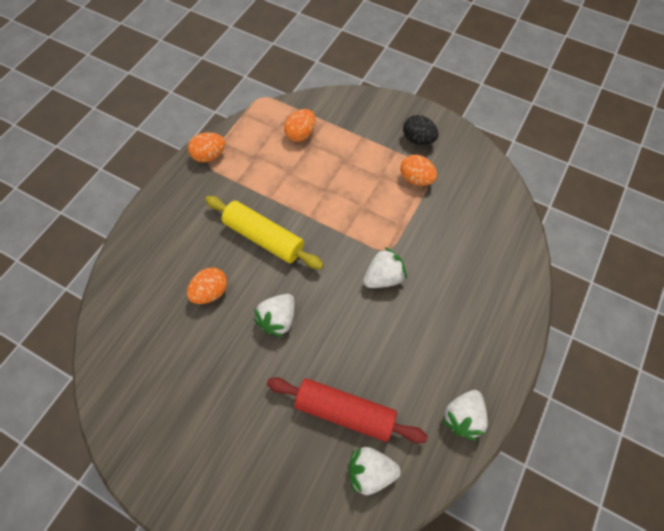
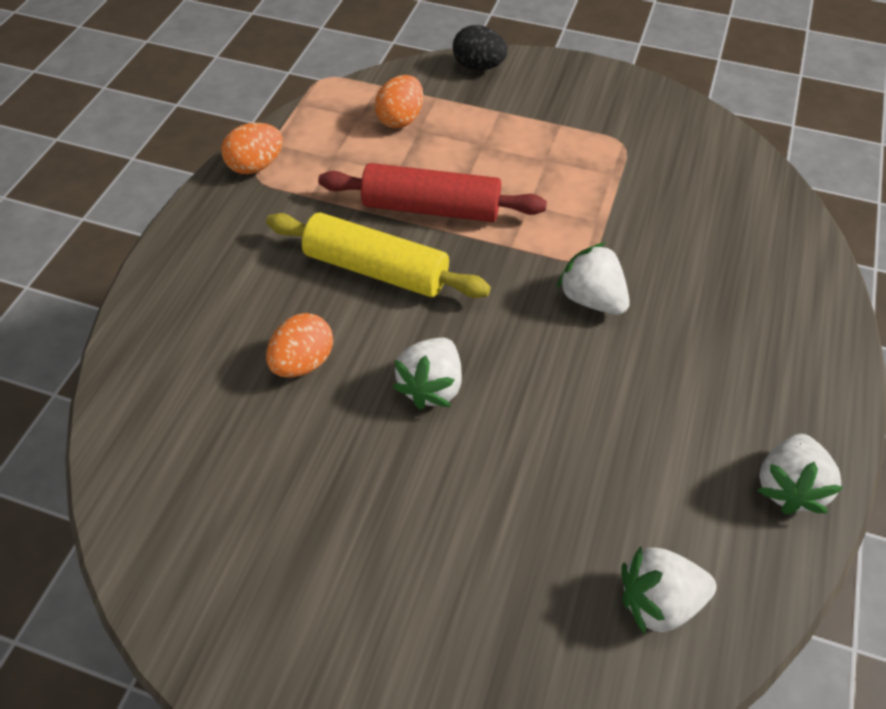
camera: 10 degrees left, 10 degrees down
red rolling pin [267,377,428,443] -> red rolling pin moved to [318,163,547,222]
white strawberry [363,247,407,288] -> white strawberry turned 90 degrees counterclockwise [557,242,630,315]
orange egg [400,155,437,186] -> none
black egg [403,115,438,145] -> black egg moved to [453,25,508,70]

